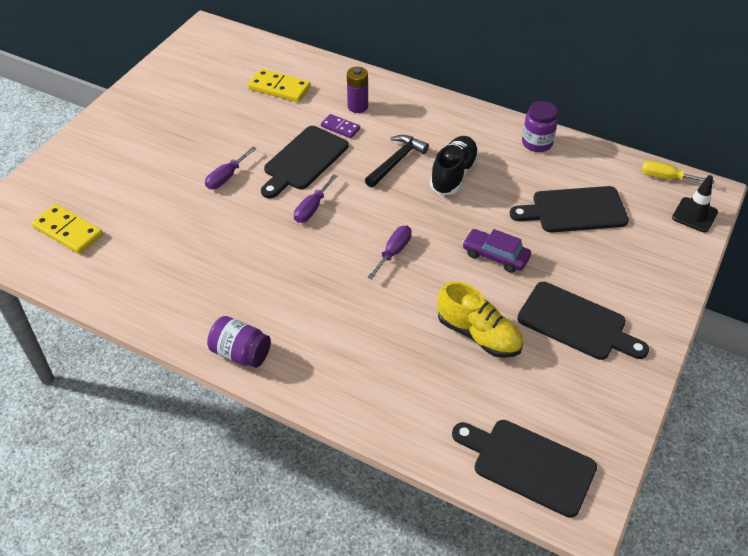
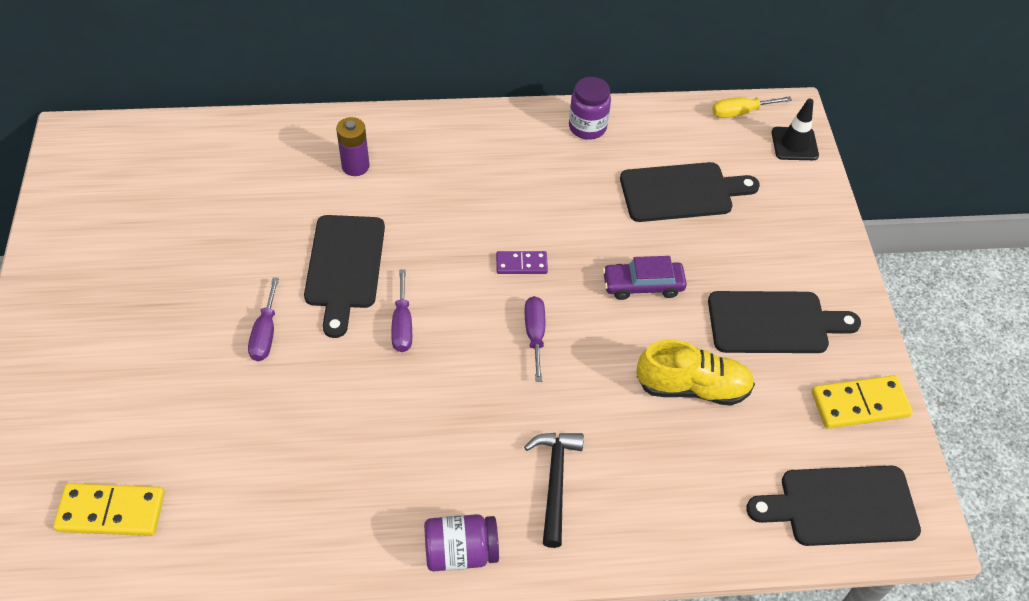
camera: 35 degrees left, 5 degrees up
yellow domino [248,69,311,102] -> yellow domino moved to [812,375,913,429]
purple domino [321,114,360,138] -> purple domino moved to [496,251,548,274]
black hammer [365,135,429,188] -> black hammer moved to [524,433,584,548]
black shoe [430,136,479,195] -> none
black cutting board [510,186,629,232] -> black cutting board turned 150 degrees counterclockwise [620,162,760,222]

